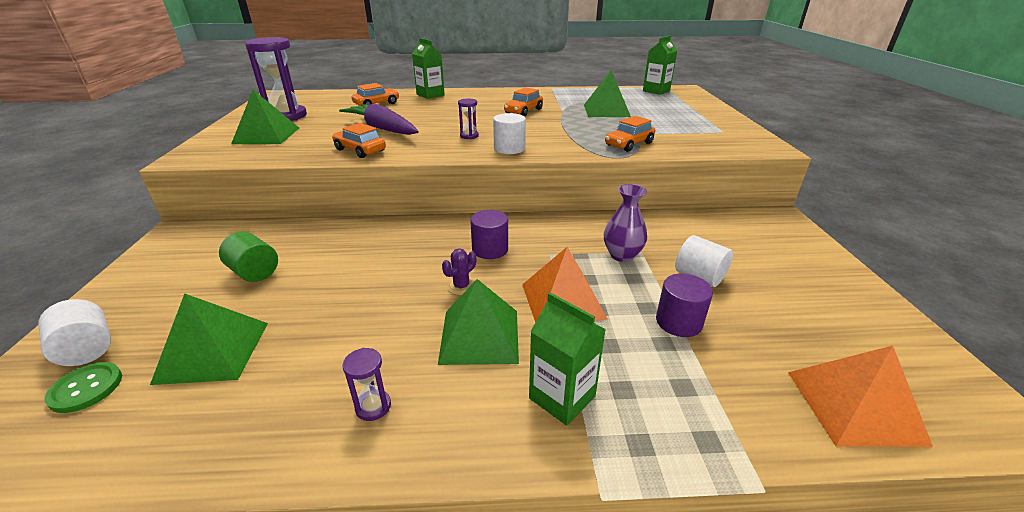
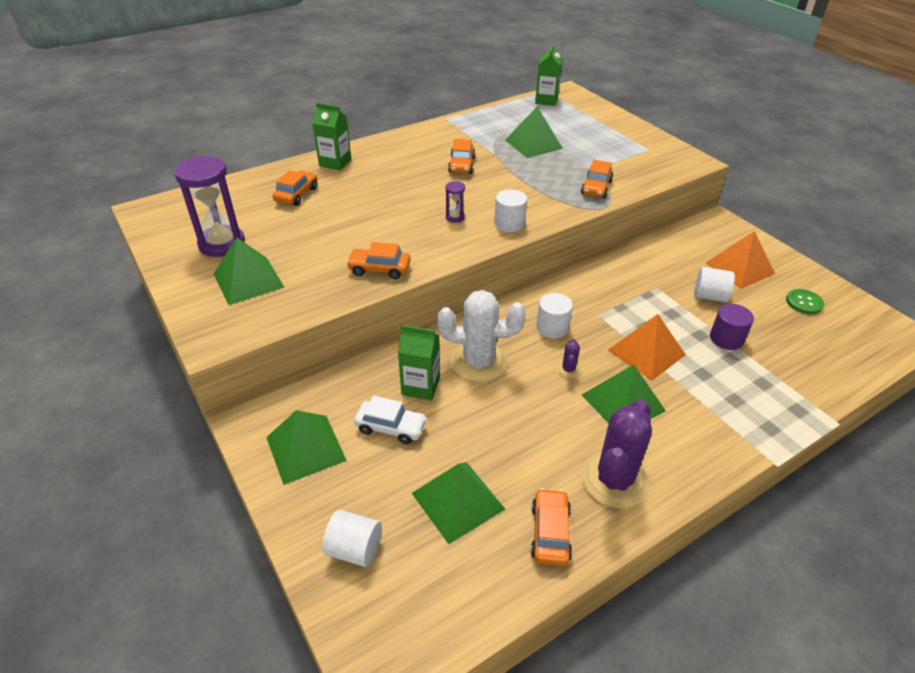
camera: 30 degrees left, 10 degrees up
green button [45,362,122,413] -> green button moved to [786,289,824,314]
green cylinder [219,232,278,282] -> white car [354,396,427,444]
purple carrot [339,103,419,135] -> none
purple hourglass [343,348,391,421] -> purple cactus [581,400,652,509]
purple cylinder [470,210,508,259] -> white cylinder [536,293,573,338]
green carton [529,292,606,426] -> green carton moved to [398,325,440,400]
purple vase [604,184,647,262] -> none
orange pyramid [788,346,933,447] -> orange pyramid moved to [705,231,775,289]
none -> green pyramid [266,410,347,485]
none -> white cactus [437,290,526,382]
none -> orange car [531,488,572,566]

